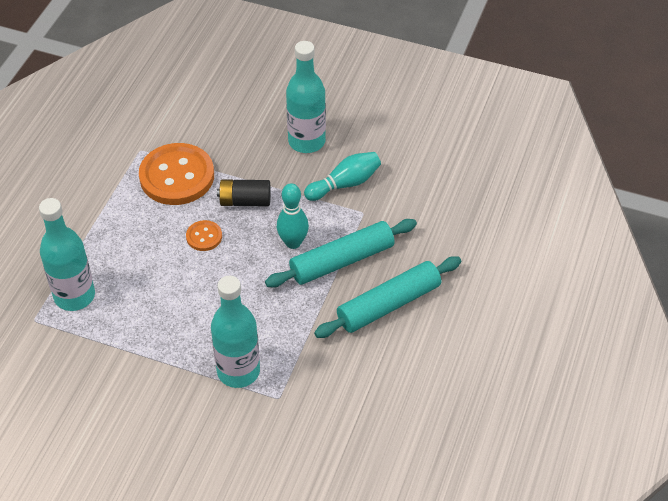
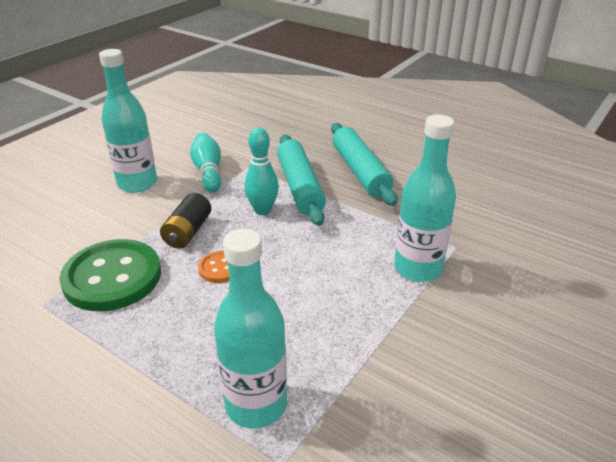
camera: 75 degrees left, 15 degrees down
orange button [139,143,214,205] -> green button [59,239,161,311]

